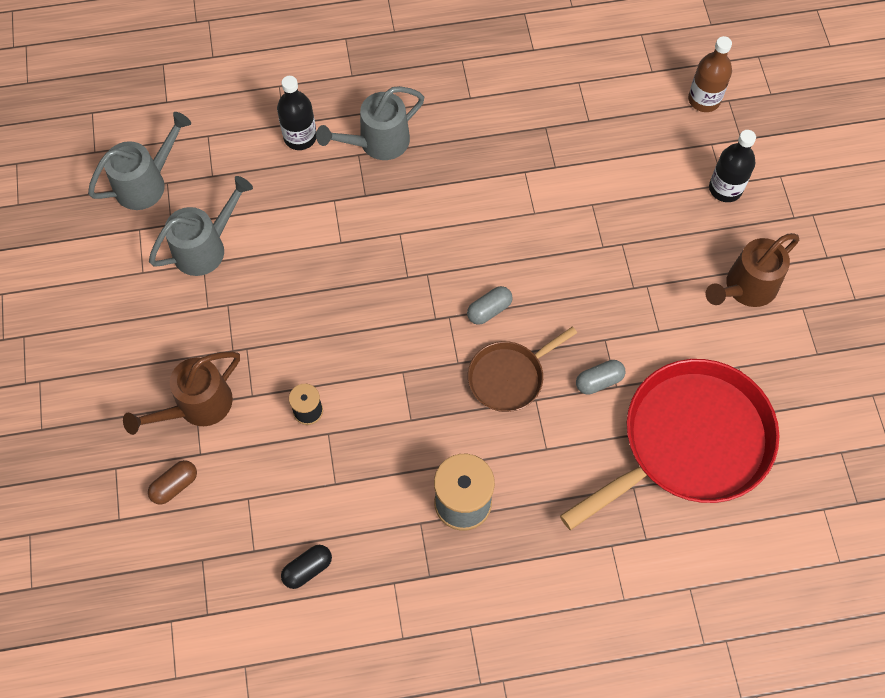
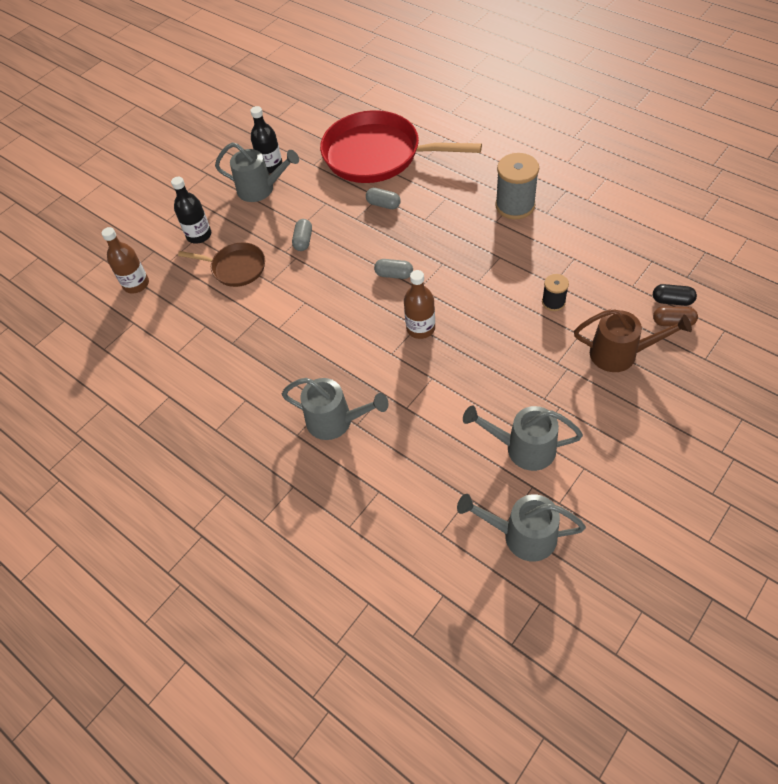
camera: 125 degrees left, 10 degrees down
black bottle [277,76,316,150] -> black bottle moved to [250,106,283,174]
black capsule [281,545,332,589] -> black capsule moved to [653,284,697,306]
brown pan [468,327,577,412] -> brown pan moved to [178,242,265,287]
brown watering can [705,233,799,307] -> grey watering can [215,142,299,202]
none -> grey capsule [292,219,312,251]
none -> brown bottle [404,270,435,339]

